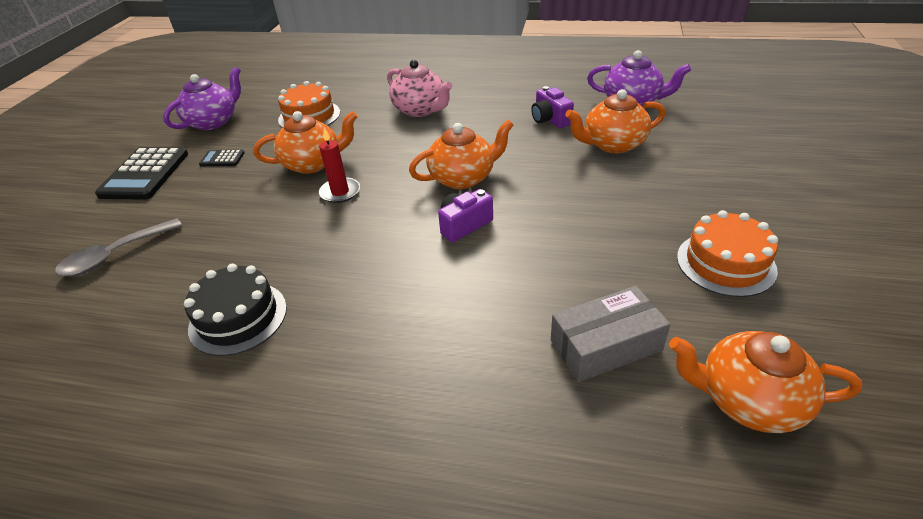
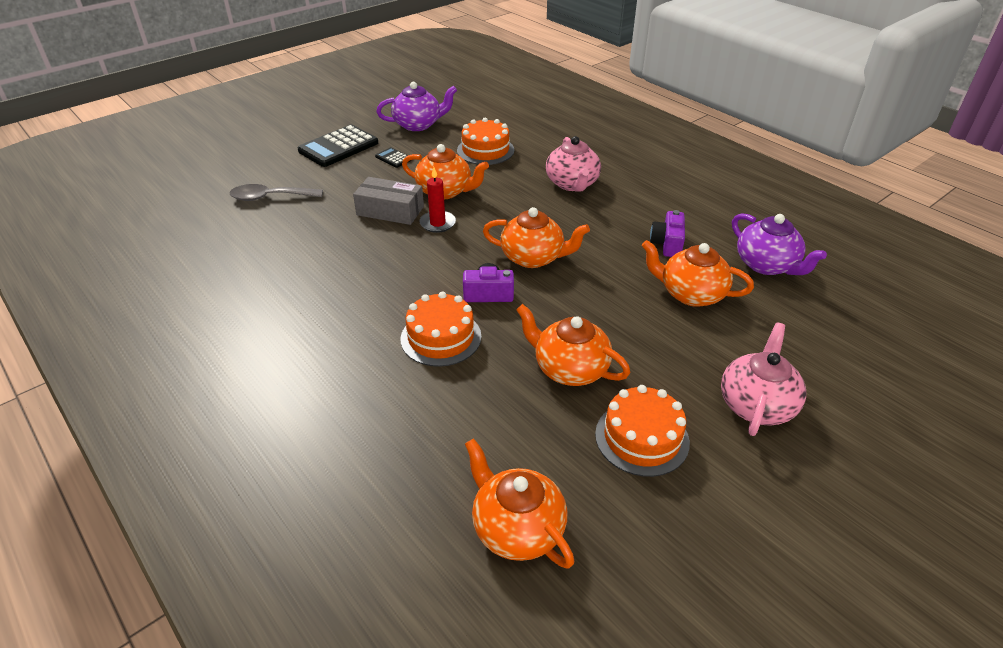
camera: 35 degrees right, 0 degrees up
black cake [184,264,287,356] -> none
grey box [551,286,670,382] -> grey box moved to [353,177,424,225]
none -> orange cake [400,291,481,367]
none -> orange teapot [516,304,630,386]
none -> pink teapot [721,322,806,436]

